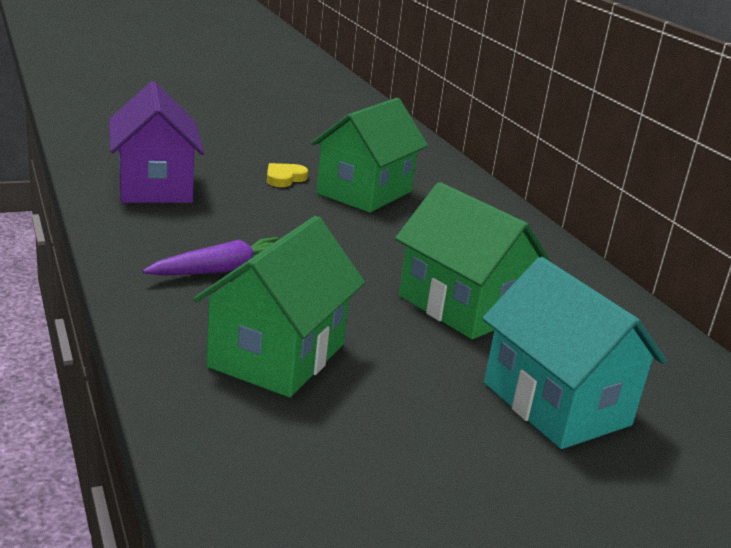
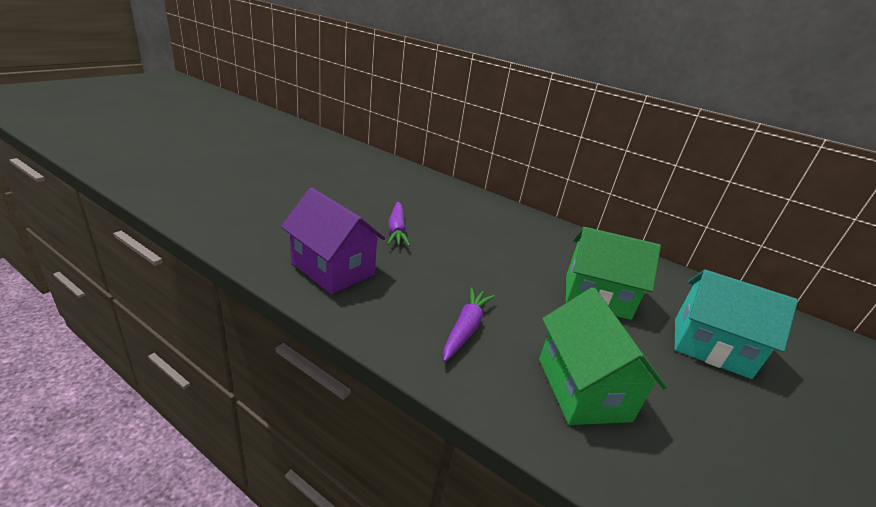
camera: 35 degrees left, 5 degrees up
yellow heart [267,163,308,187] -> purple carrot [387,202,410,246]
green house [311,98,428,213] -> none

